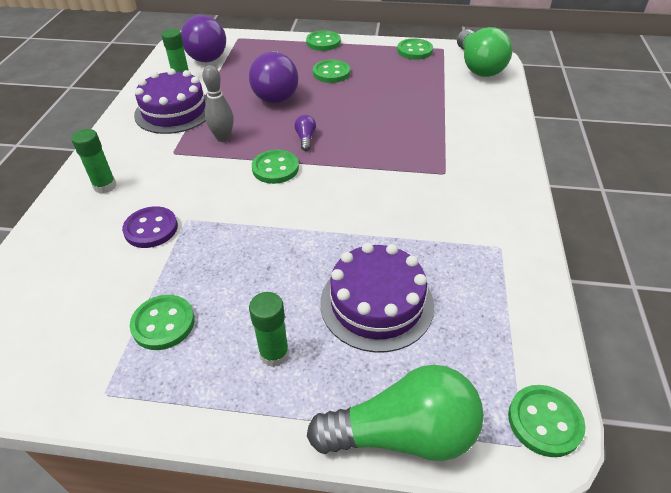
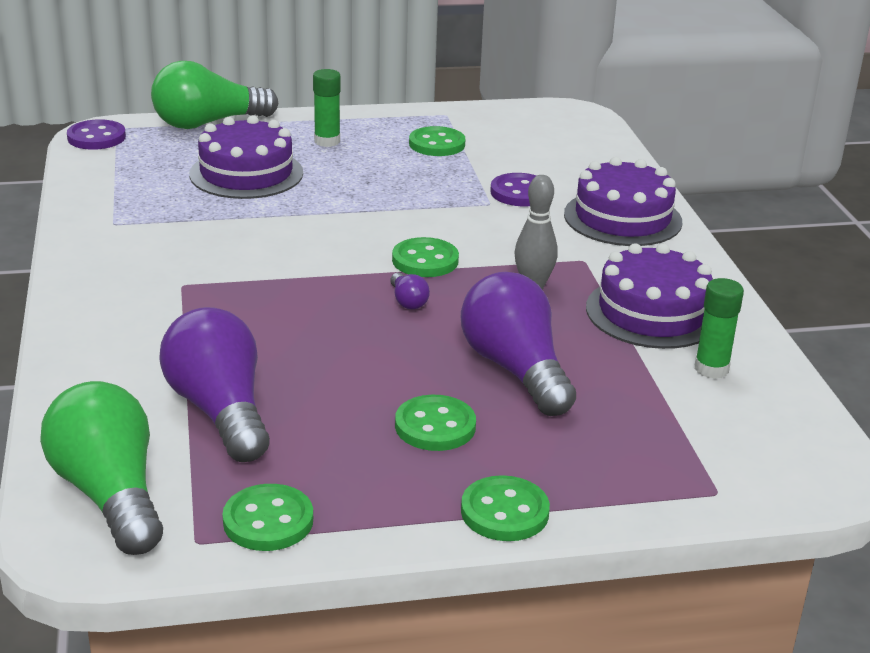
camera: 160 degrees right, 15 degrees down
green glue stick [71,129,117,194] -> purple cake [564,157,682,246]
purple light bulb [181,15,226,62] -> purple light bulb moved to [159,307,270,462]
green button [508,385,586,457] -> purple button [67,119,126,150]

